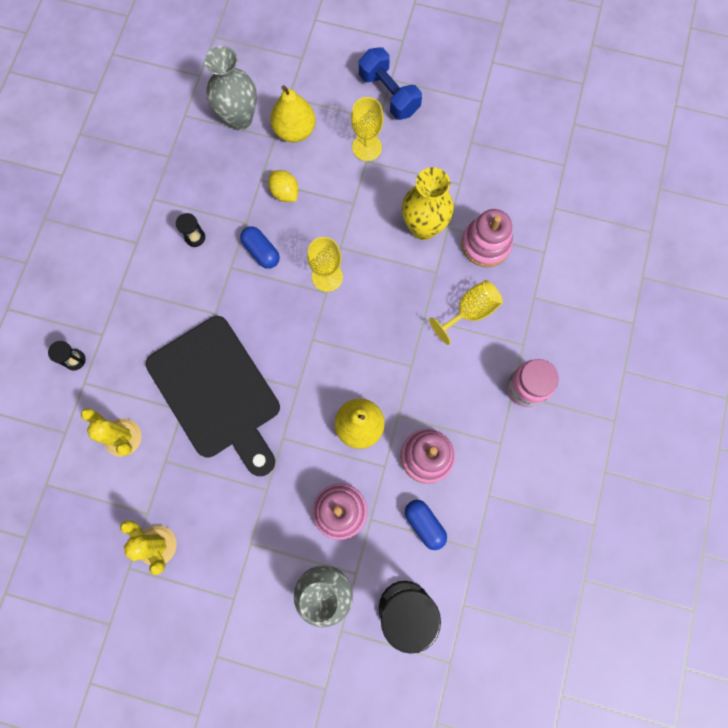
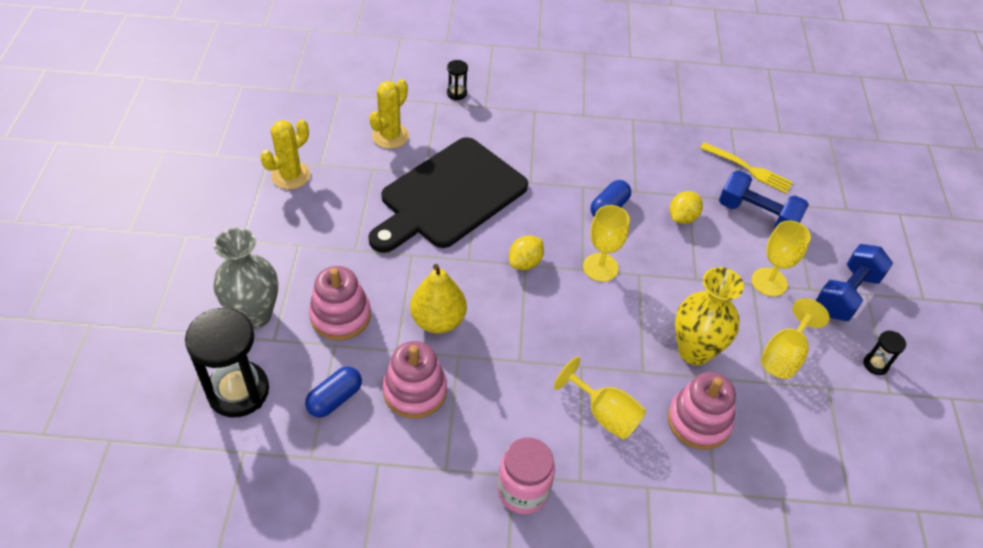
camera: 75 degrees right, 25 degrees down
black hourglass [176,213,205,247] -> black hourglass moved to [863,331,906,375]
grey vase [205,46,257,130] -> yellow fork [700,142,793,193]
yellow pear [270,85,316,142] -> blue dumbbell [719,170,809,228]
none -> yellow lemon [509,235,544,270]
none -> yellow goblet [761,298,830,379]

